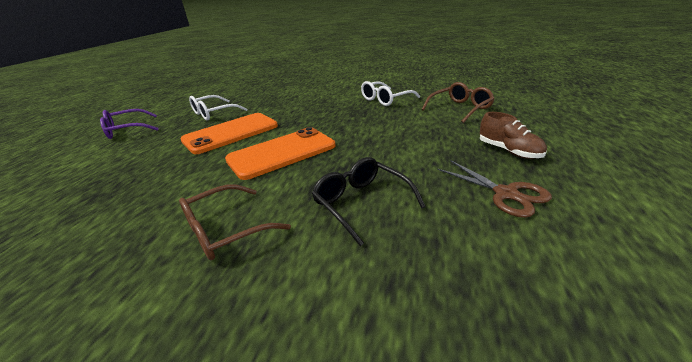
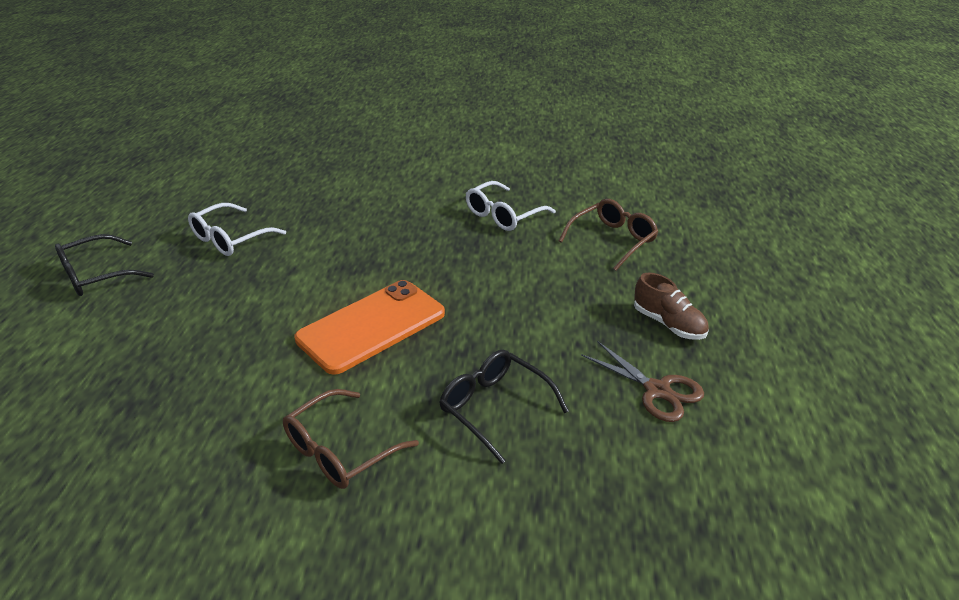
camera: 10 degrees left, 5 degrees up
purple glasses [100,109,159,139] -> black glasses [55,234,154,296]
orange phone [180,113,278,154] -> none

